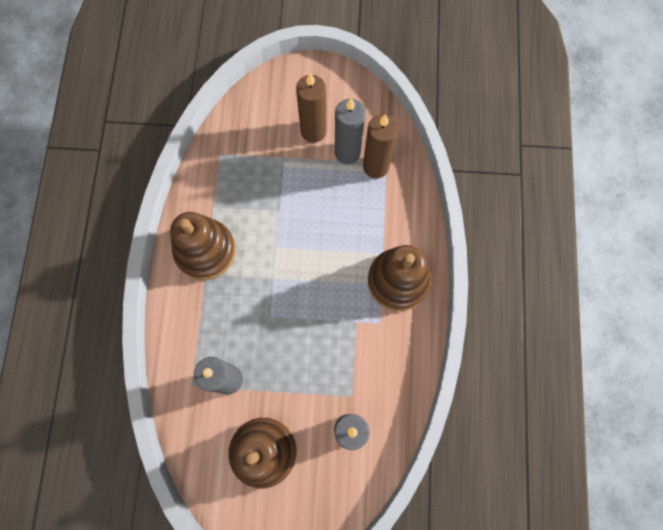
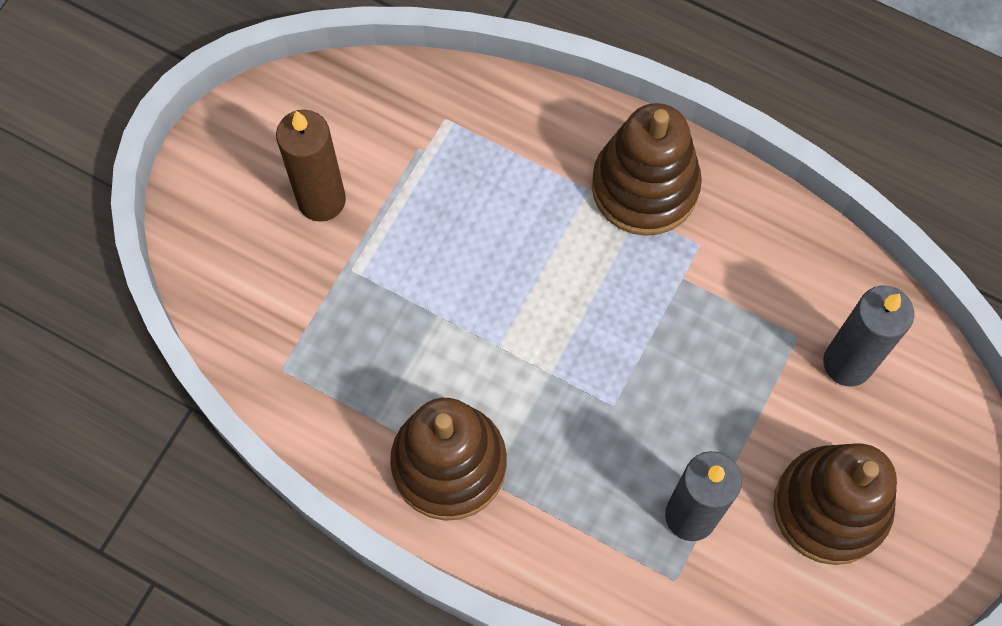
camera: 65 degrees left, 5 degrees down
grey candle [335,98,365,164] -> none
brown candle [363,114,398,178] -> none

